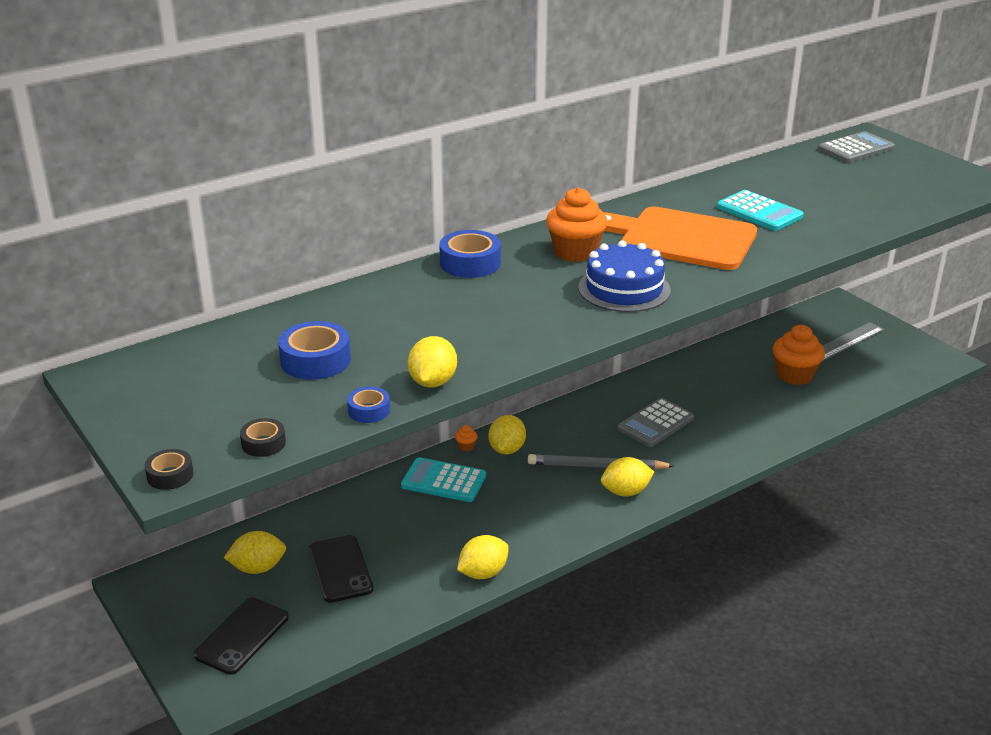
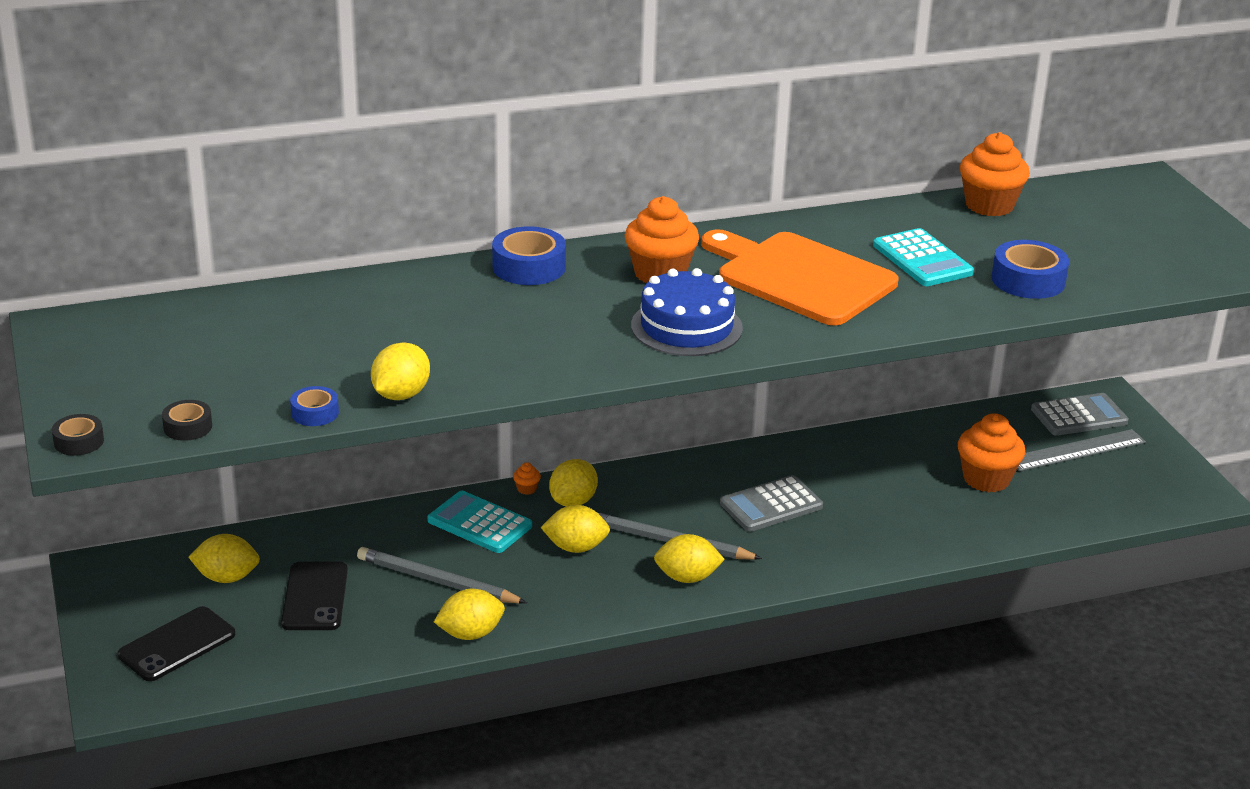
camera: 15 degrees right, 0 degrees up
blue tape [278,321,351,380] -> blue tape moved to [992,240,1069,299]
grey calculator [818,131,895,163] -> grey calculator moved to [1031,393,1129,436]
none -> grey pencil [357,547,527,604]
none -> yellow lemon [540,505,610,553]
none -> orange cupcake [960,132,1030,216]

